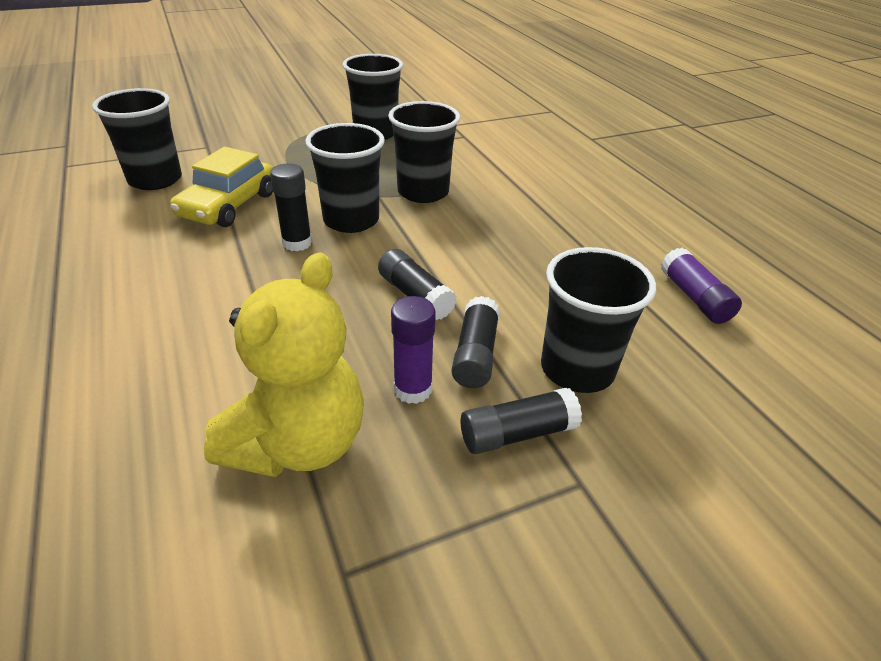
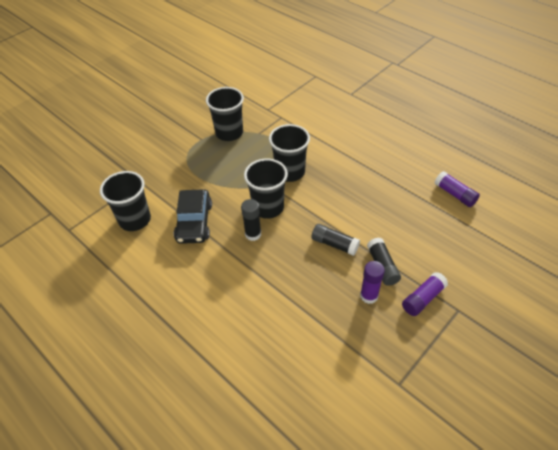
camera: 20 degrees left, 10 degrees up
yellow car [170,147,273,227] -> black car [174,189,212,244]
yellow teddy bear [204,252,364,477] -> none
black glue stick [461,388,582,454] -> purple glue stick [402,272,448,316]
black cup [541,247,656,393] -> none

